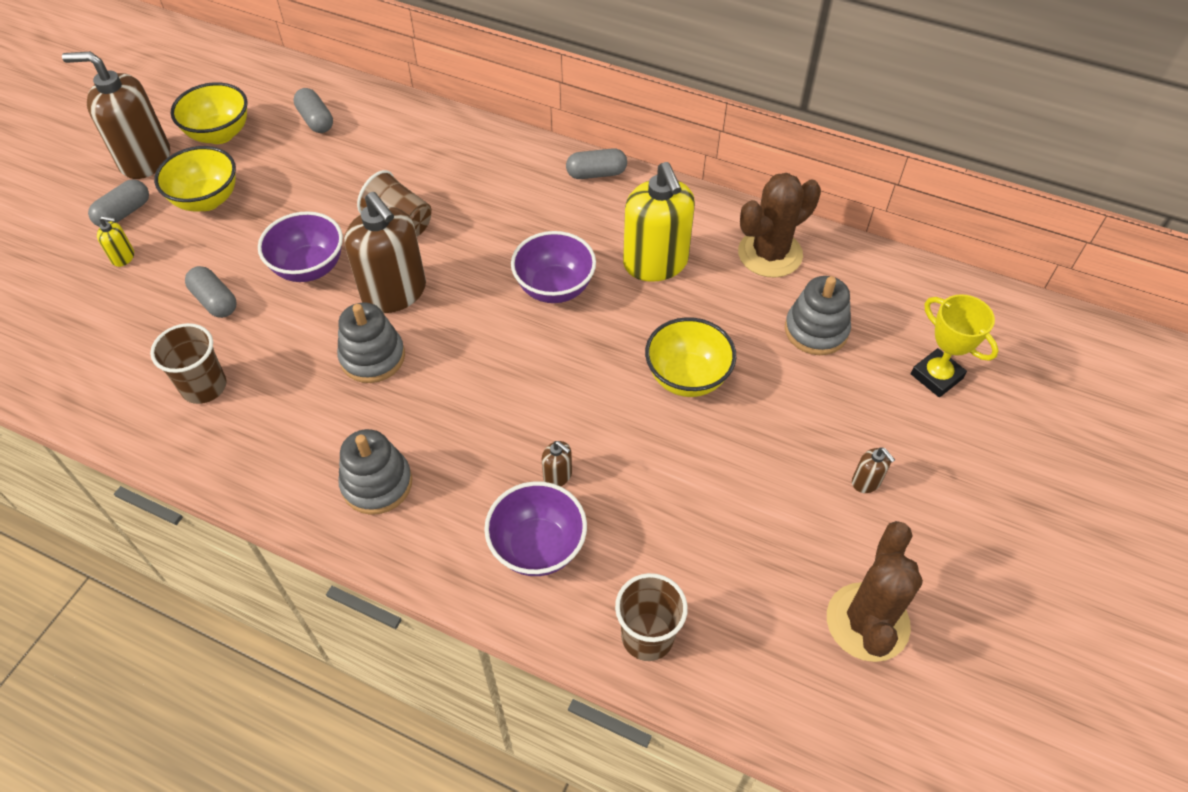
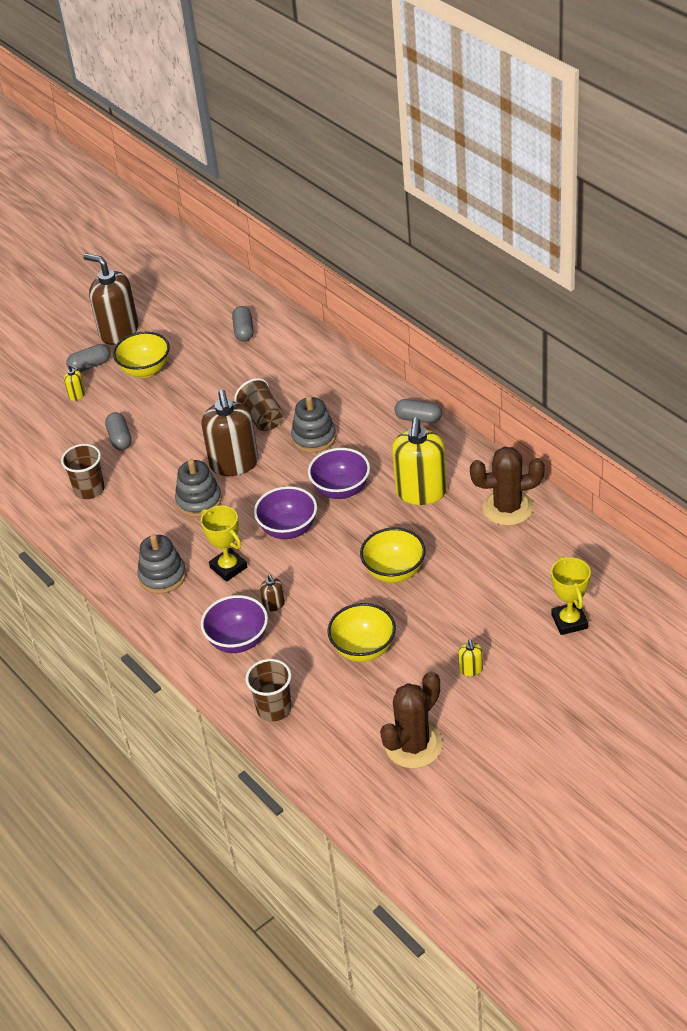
camera: 30 degrees right, 10 degrees down
yellow bowl [171,82,247,144] -> yellow bowl moved to [327,603,396,662]
purple bowl [258,211,343,282] -> purple bowl moved to [254,486,317,539]
grey stacking toy [785,276,851,355] -> grey stacking toy moved to [291,396,336,453]
brown soap dispenser [852,447,895,493] -> yellow soap dispenser [458,639,483,676]
none -> yellow trophy [201,506,247,582]

